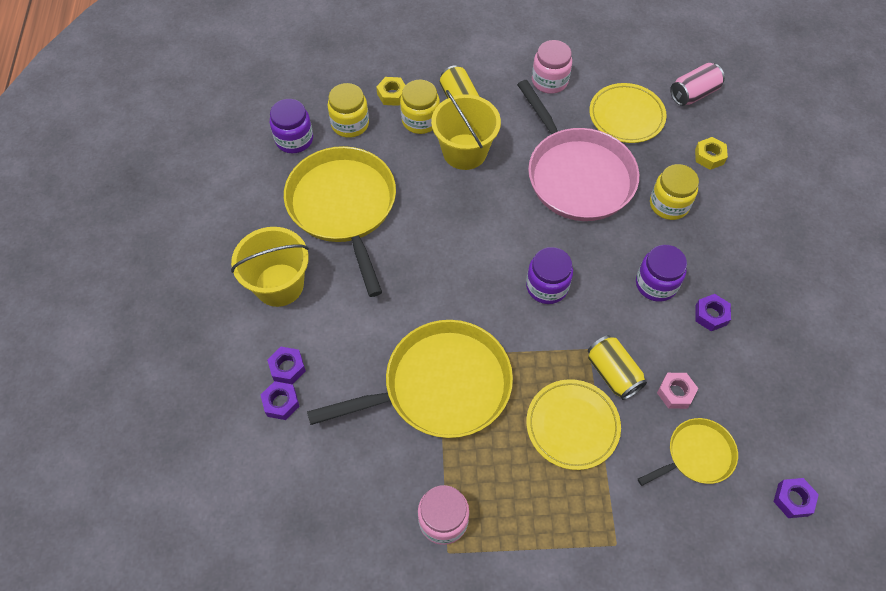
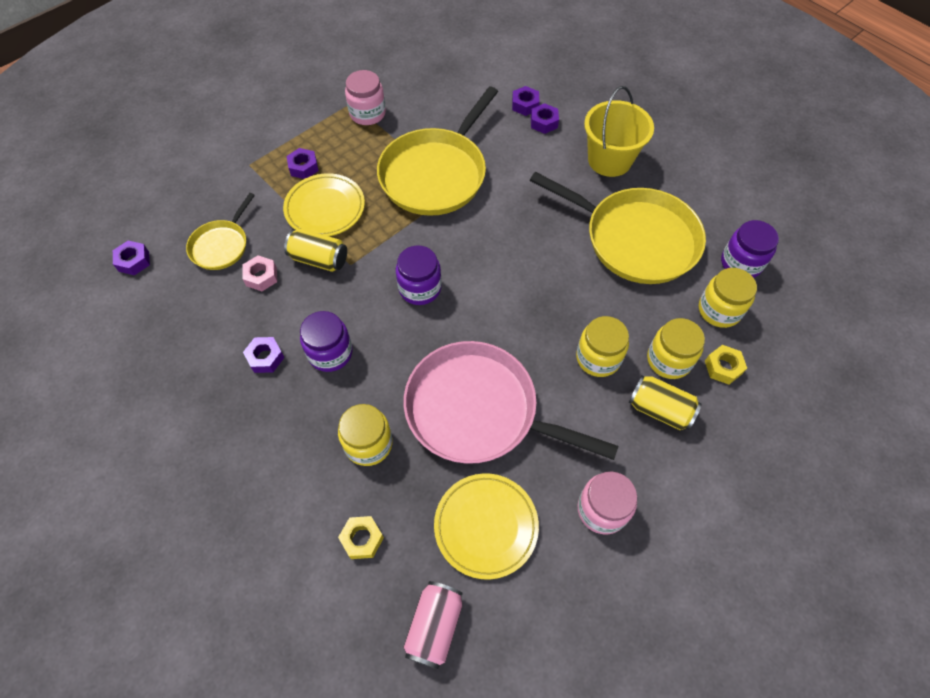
camera: 140 degrees right, 0 degrees up
yellow bucket [431,90,501,170] -> yellow jar [576,316,629,377]
none -> purple nut [286,148,319,179]

